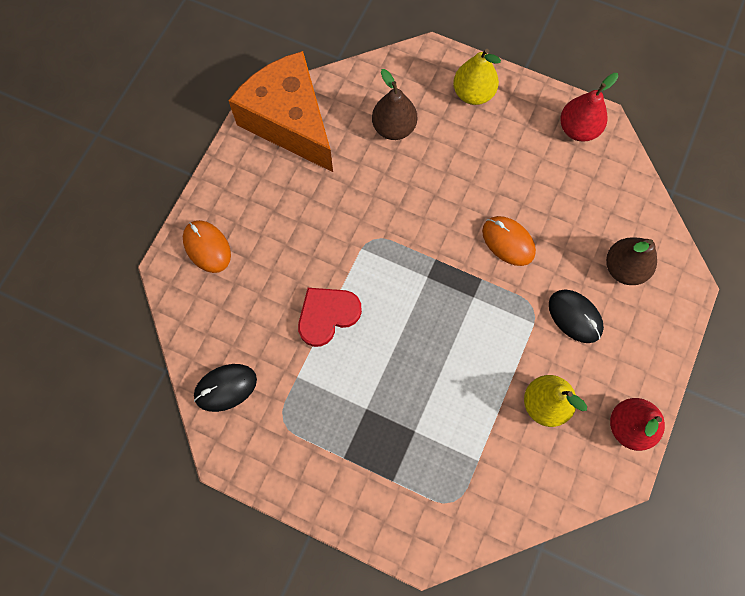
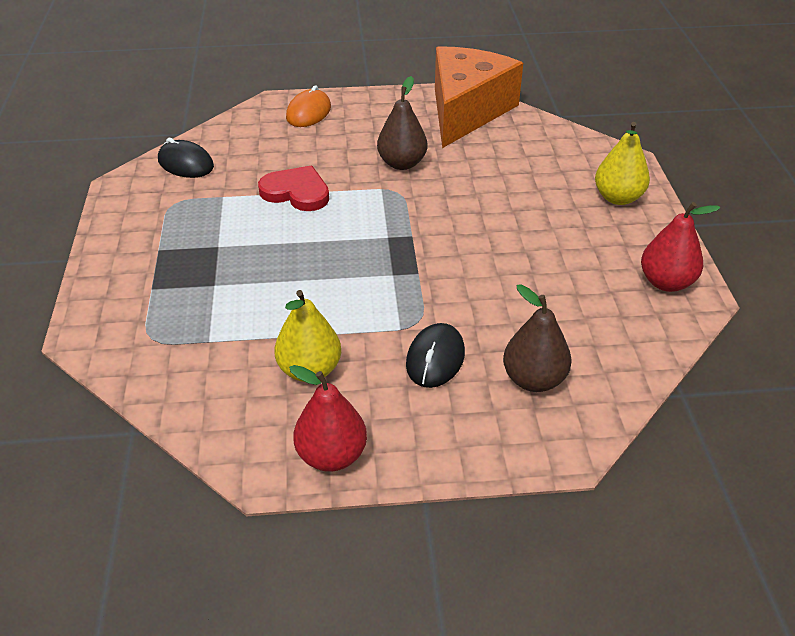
camera: 60 degrees right, 30 degrees down
brown pear [372,69,417,140] -> brown pear moved to [377,76,427,170]
orange mouse [482,216,536,266] -> none

